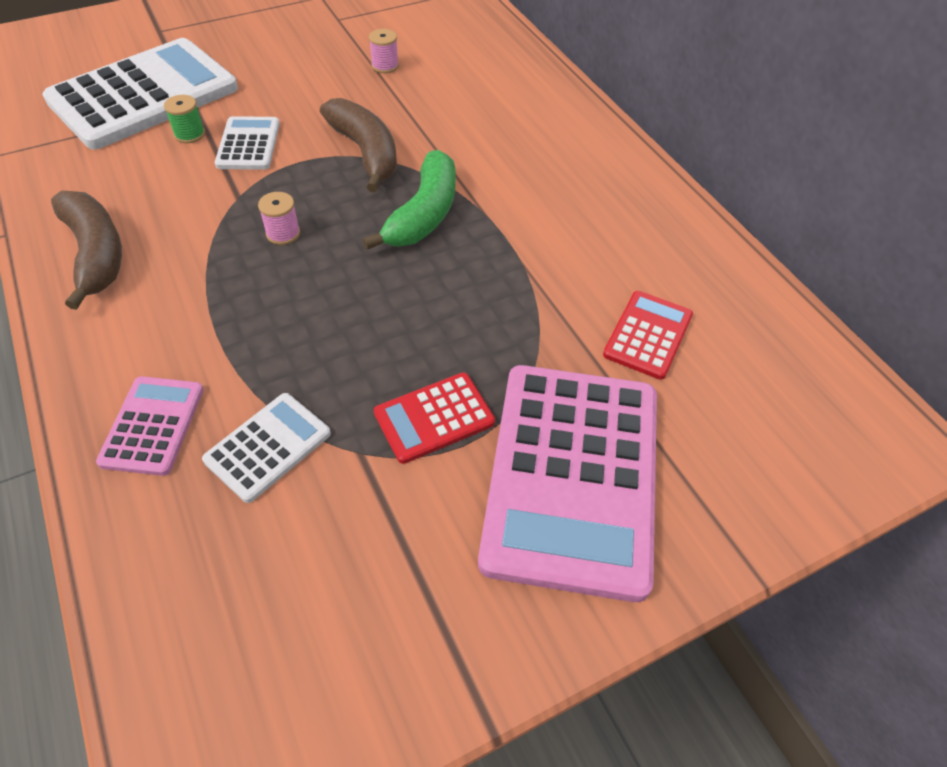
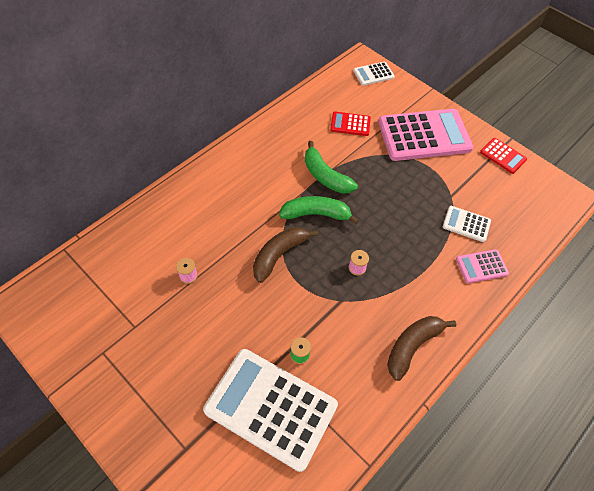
camera: 110 degrees left, 5 degrees up
white calculator [215,116,280,170] -> white calculator moved to [353,62,395,86]
red calculator [374,372,495,464] -> red calculator moved to [480,138,527,174]
none -> green banana [305,141,358,194]

